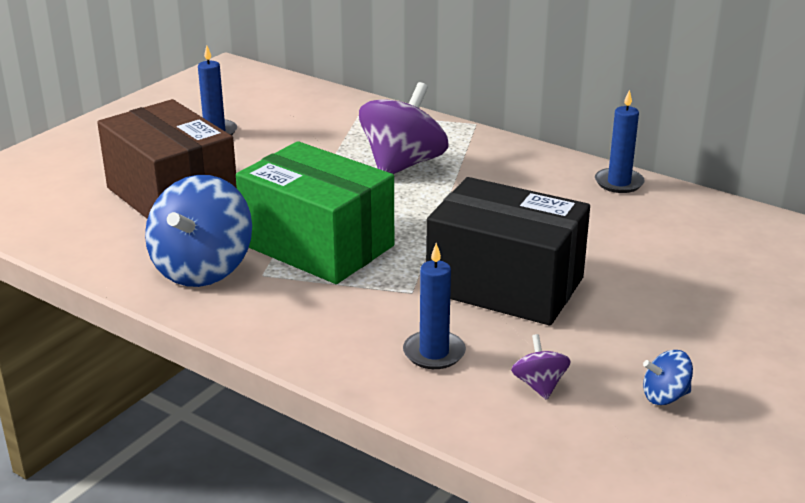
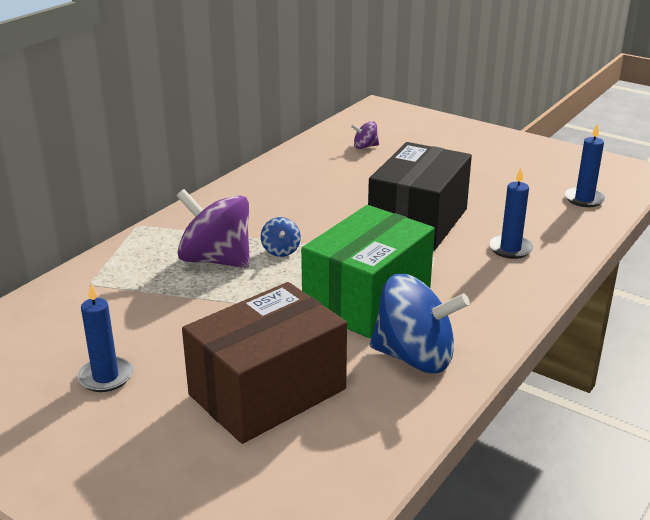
camera: 90 degrees left, 0 degrees up
purple spinning top [511,334,571,400] -> purple spinning top moved to [351,121,379,149]
blue candle [595,89,645,193] -> blue candle moved to [565,125,606,207]
blue spinning top [643,350,693,405] -> blue spinning top moved to [261,217,301,257]

